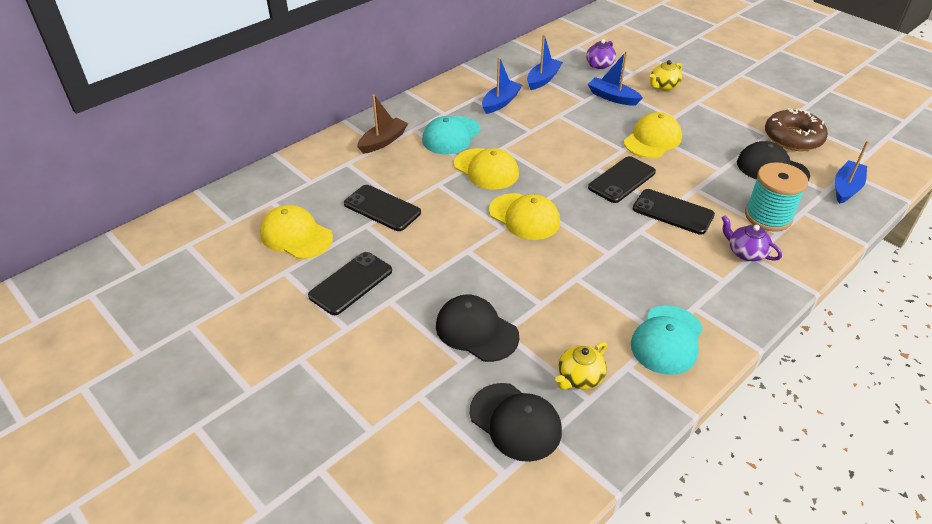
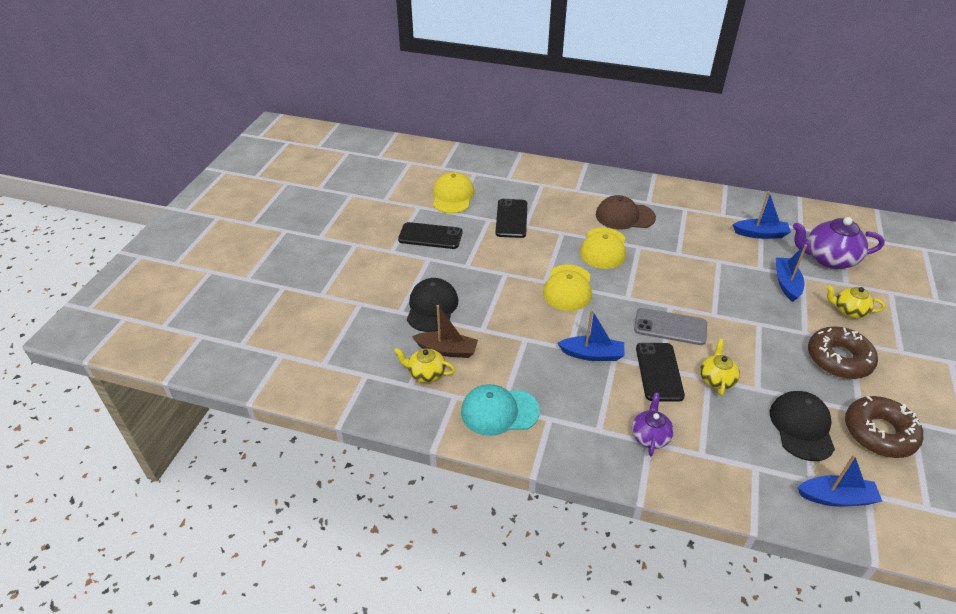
camera: 60 degrees right, 0 degrees up
brown boat [357,94,408,154] -> brown boat moved to [412,305,478,358]
turquoise cap [422,116,481,154] -> brown cap [596,195,656,229]
black cap [470,383,562,462] -> none
blue boat [482,57,522,114] -> blue boat moved to [558,310,625,361]
purple teapot [586,39,616,69] -> purple teapot [793,217,885,269], size x1.72
black phone [588,156,656,203] -> grey phone [634,308,707,345]
yellow cap [624,112,682,158] -> none
turquoise spool [745,162,808,232] -> none
none -> yellow teapot [700,339,740,396]
none -> brown donut [808,327,878,379]

